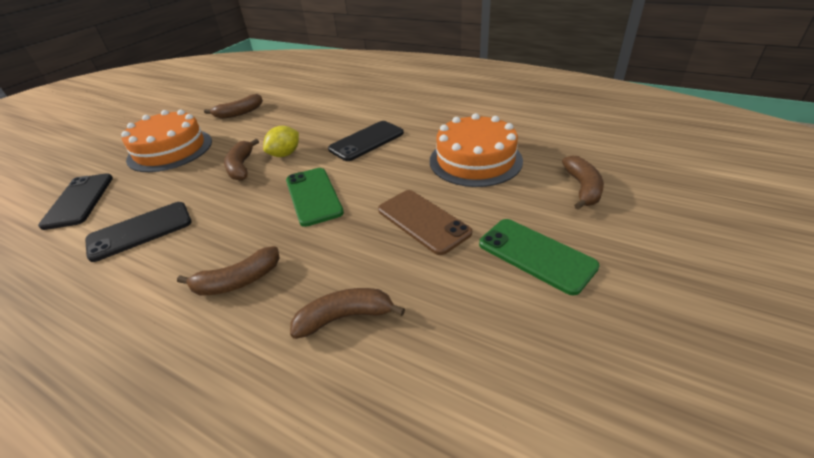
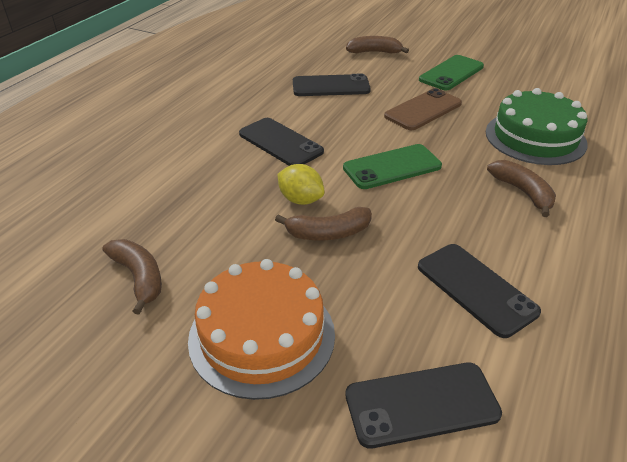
camera: 95 degrees left, 0 degrees up
brown banana [290,288,405,339] -> green cake [486,88,588,165]
orange cake [430,113,523,187] -> black phone [293,74,371,96]

